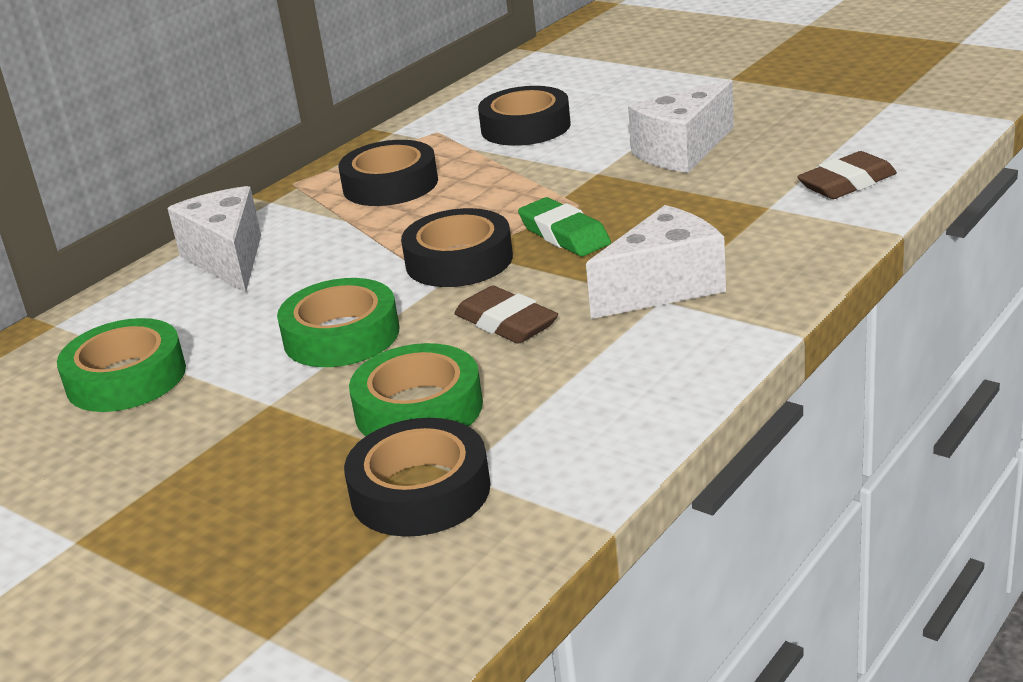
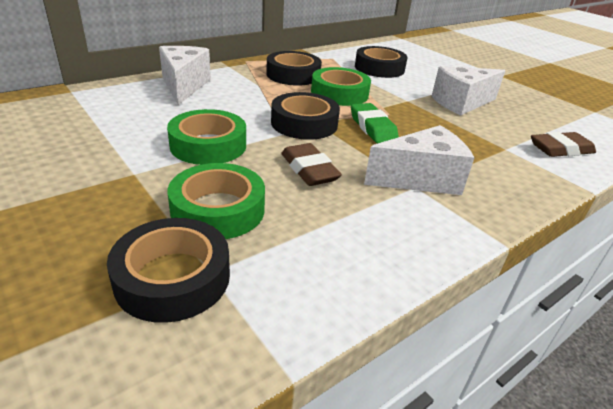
camera: 10 degrees right, 5 degrees up
green tape [57,318,186,412] -> green tape moved to [311,67,371,106]

